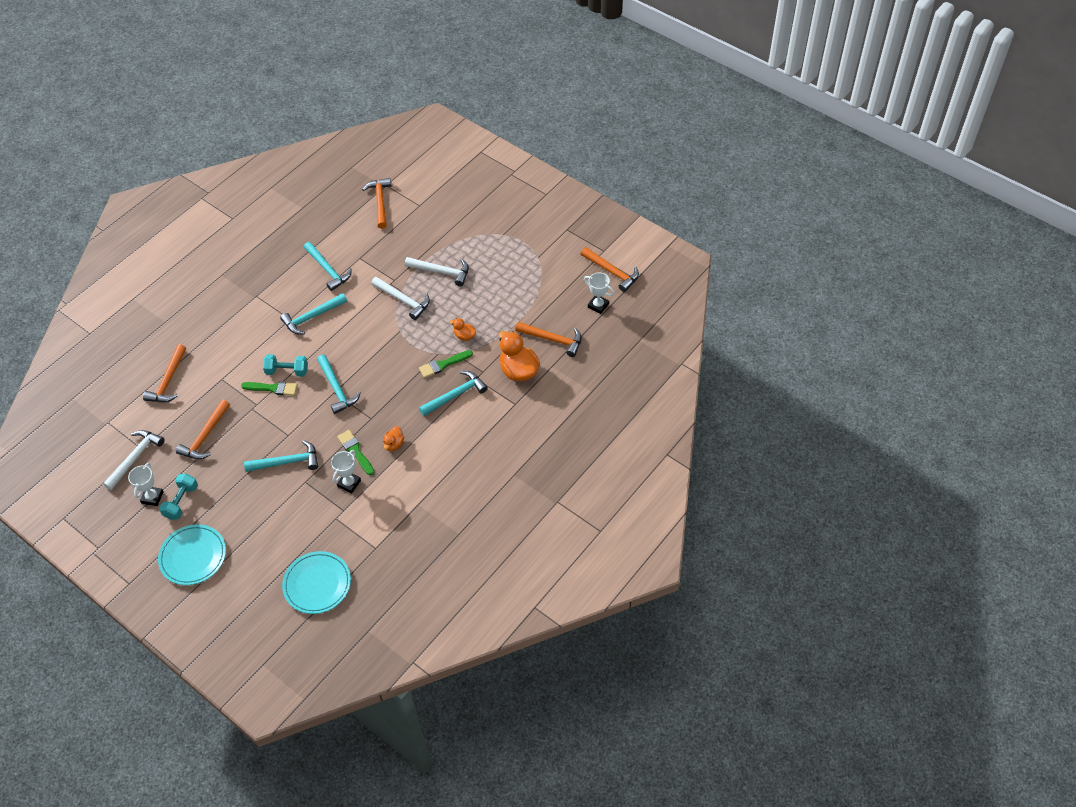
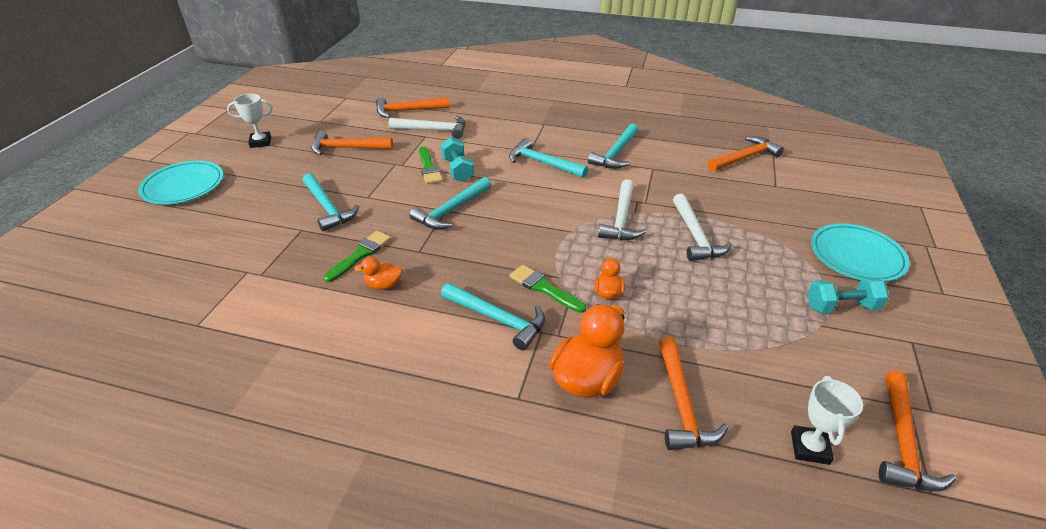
camera: 65 degrees right, 15 degrees down
white hammer [103,430,165,490] -> white hammer moved to [389,116,465,139]
turquoise dumbbell [159,474,198,520] -> turquoise dumbbell moved to [807,277,889,313]
turquoise plate [282,551,351,614] -> turquoise plate moved to [811,223,910,282]
white trophy [331,450,361,493] -> none

